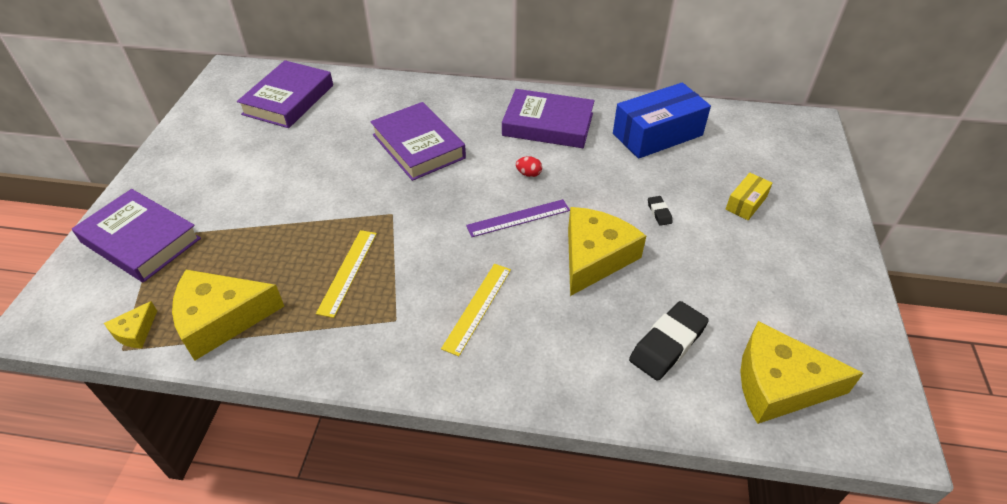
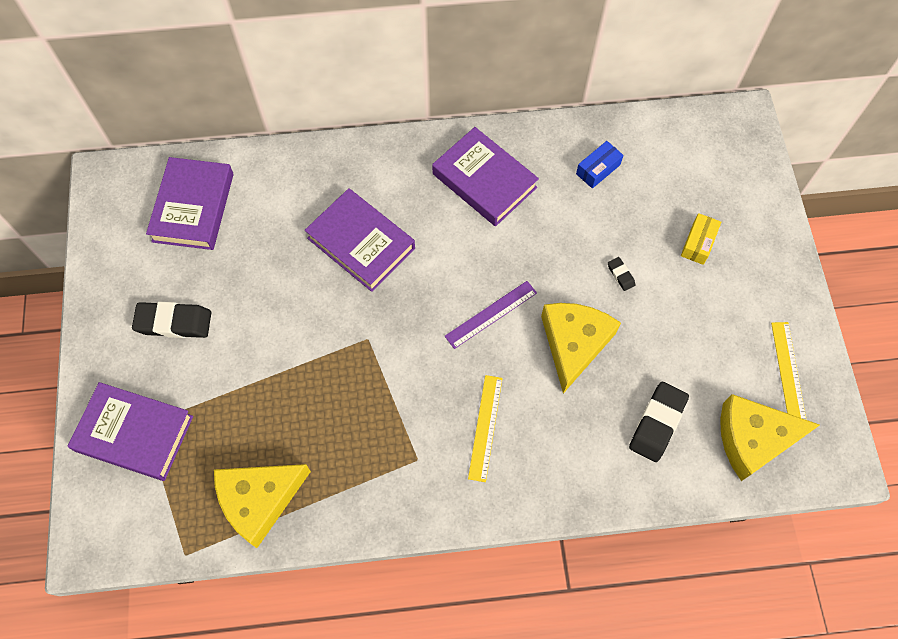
camera: 15 degrees left, 20 degrees up
yellow cheese [104,301,157,348] -> none
yellow ruler [316,230,377,318] -> yellow ruler moved to [771,322,807,420]
purple book [502,89,595,148] -> purple book turned 45 degrees clockwise [432,127,539,226]
red egg [516,156,542,177] -> none
blue box [613,82,711,159] -> blue box [576,141,624,189], size x0.49
none -> black eraser [132,302,212,338]

